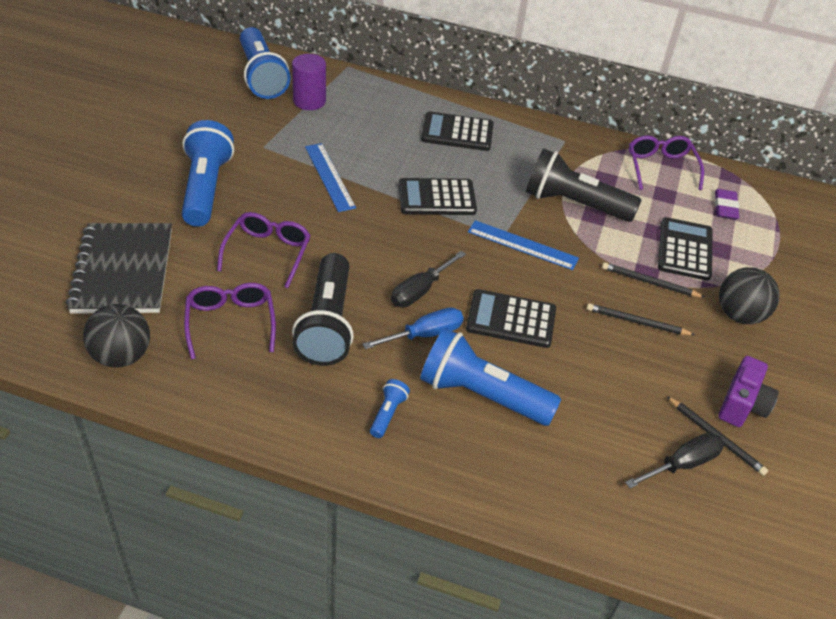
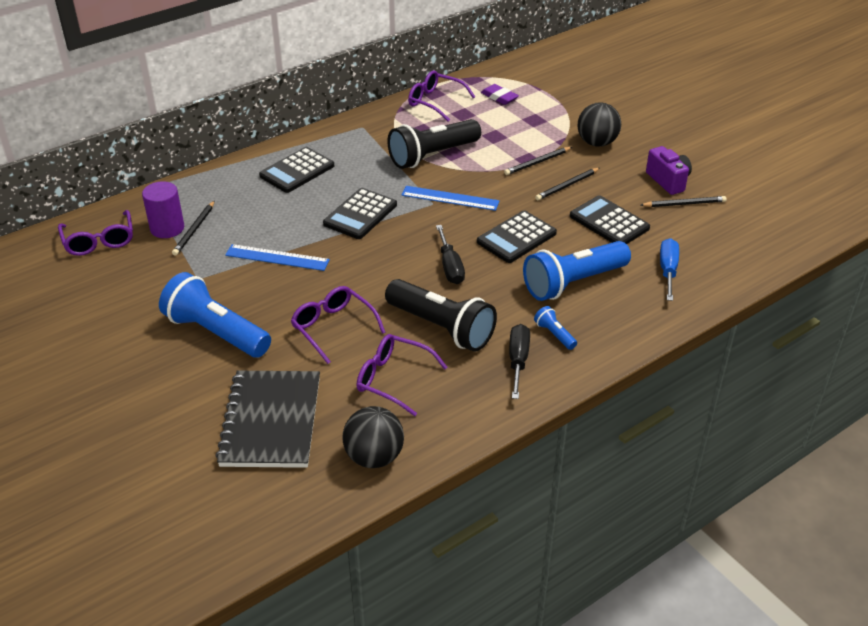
camera: 50 degrees left, 5 degrees down
black notebook [66,223,172,314] -> black notebook turned 60 degrees clockwise [215,371,320,468]
blue flashlight [240,27,291,99] -> purple glasses [58,210,133,256]
blue screwdriver [362,307,464,349] -> blue screwdriver moved to [660,238,679,301]
blue ruler [468,220,579,270] -> blue ruler turned 45 degrees clockwise [402,186,500,211]
black screwdriver [625,433,724,488] -> black screwdriver moved to [509,324,530,399]
black calculator [658,217,712,281] -> black calculator moved to [570,195,650,244]
none -> black pencil [172,201,215,256]

